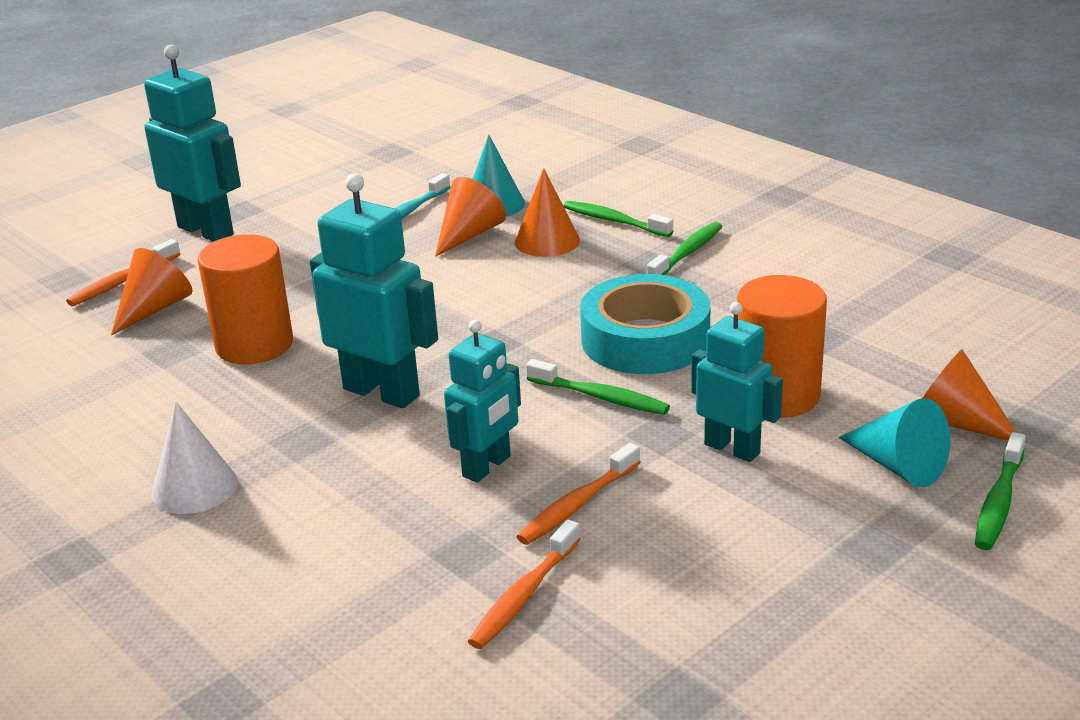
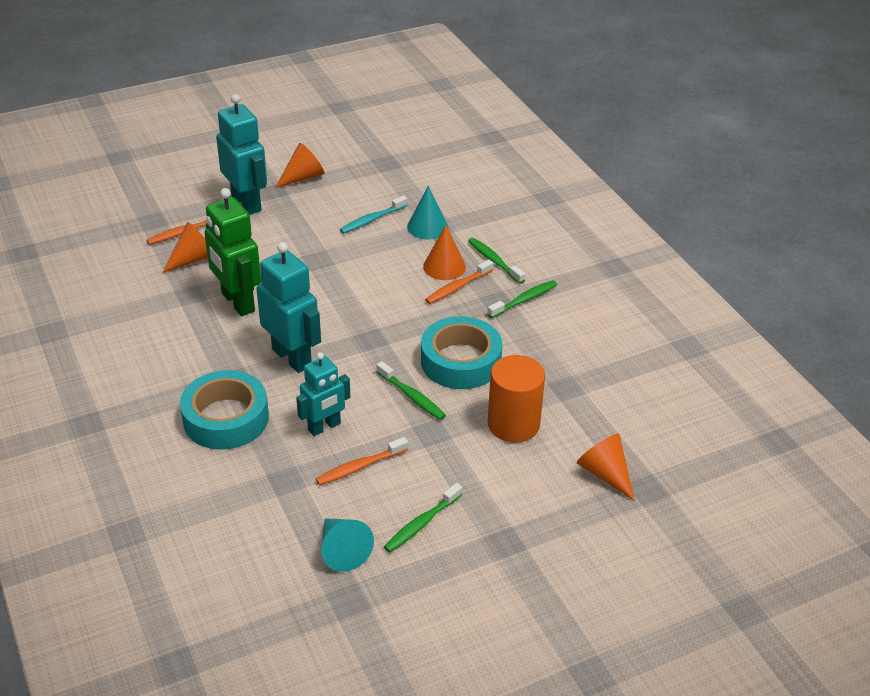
camera: 15 degrees right, 10 degrees up
white cone [151,402,238,514] -> none
orange cylinder [198,234,293,364] -> green robot [204,188,261,316]
orange cone [435,177,506,257] -> orange cone moved to [275,143,325,188]
orange toothbrush [468,520,581,649] -> orange toothbrush moved to [425,260,493,304]
turquoise robot [691,302,783,462] -> none
turquoise cone [839,398,950,487] -> turquoise cone moved to [321,518,374,572]
green toothbrush [975,432,1026,550] -> green toothbrush moved to [384,483,462,553]
none -> turquoise tape [180,370,269,450]

